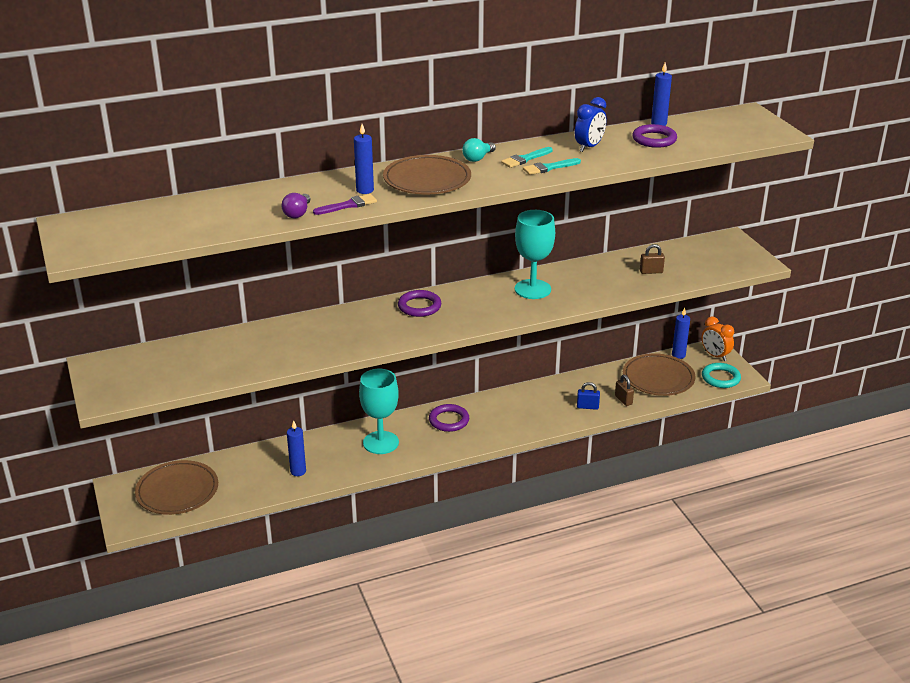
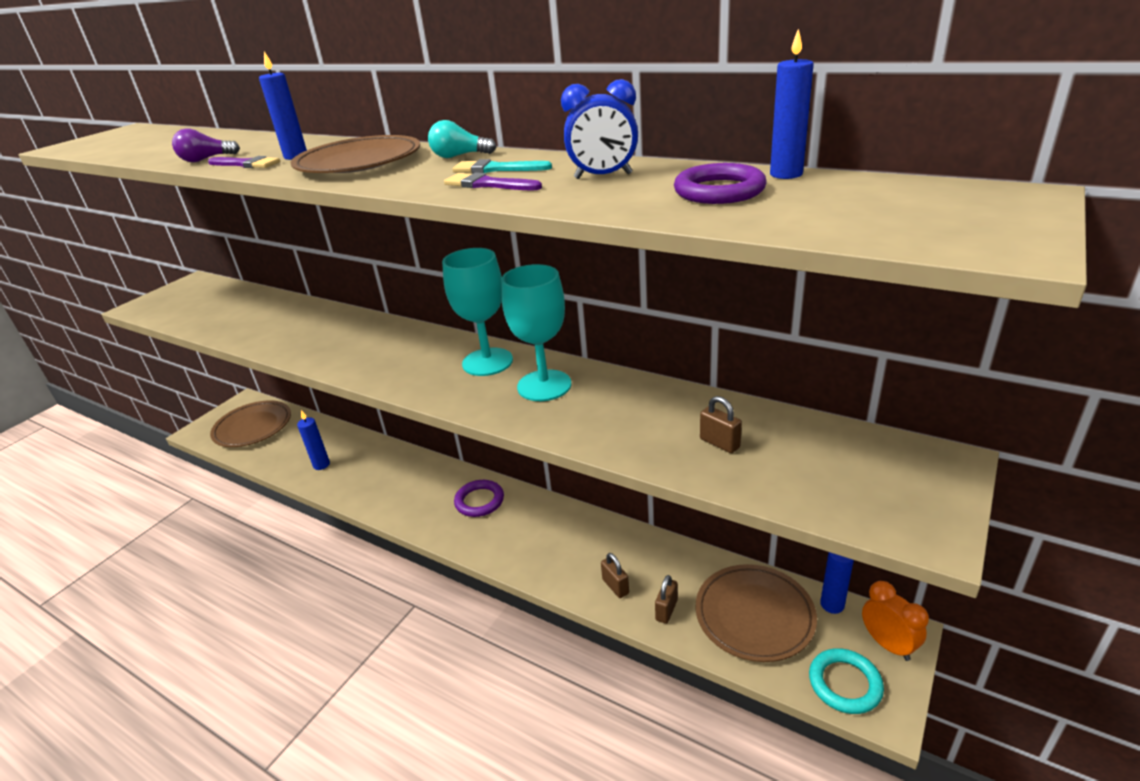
camera: 55 degrees right, 0 degrees up
turquoise goblet [359,369,399,454] -> turquoise goblet moved to [442,248,513,376]
purple ring [398,290,441,317] -> none
turquoise brush [523,158,581,175] -> purple brush [444,172,542,190]
blue padlock [577,382,600,410] -> brown padlock [601,553,629,598]
orange clock [702,316,734,361] -> orange clock turned 135 degrees clockwise [862,581,929,661]

